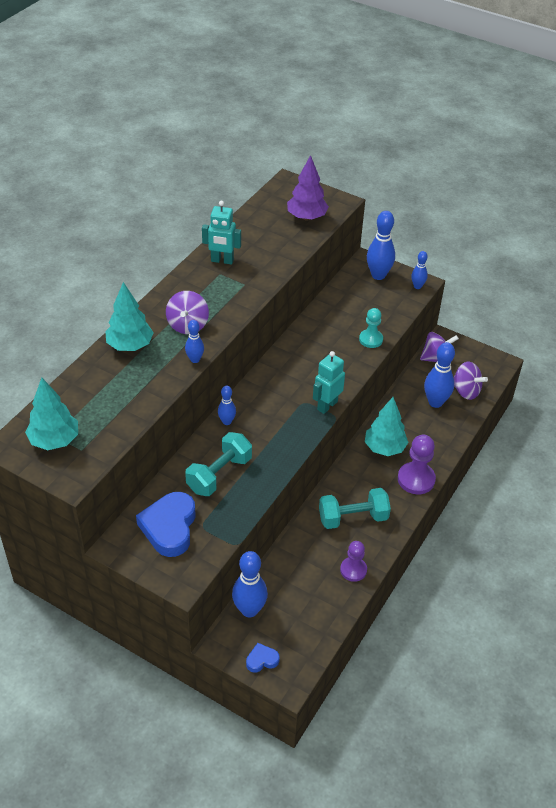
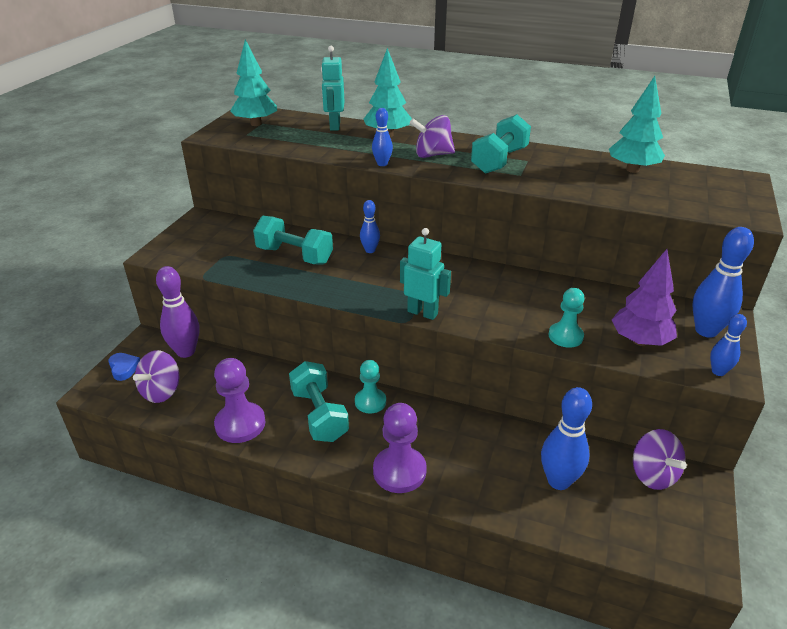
camera: 80 degrees right, 10 degrees down
blue heart [136,492,196,557] -> none
turquoise robot [202,201,241,265] -> turquoise robot moved to [321,46,344,131]
blue bowling pin [232,551,268,618] -> purple bowling pin [156,266,200,358]
purple tree [287,155,329,221] -> purple tree moved to [612,249,677,346]
purple pawn [340,541,367,582] -> purple pawn [214,358,266,443], size x1.51
turquoise tree [365,397,408,456] -> turquoise tree moved to [609,76,665,173]
purple spinning top [453,362,488,400] -> purple spinning top moved to [133,350,179,403]
none -> turquoise pawn [355,360,386,414]
none -> turquoise dumbbell [471,114,531,174]

